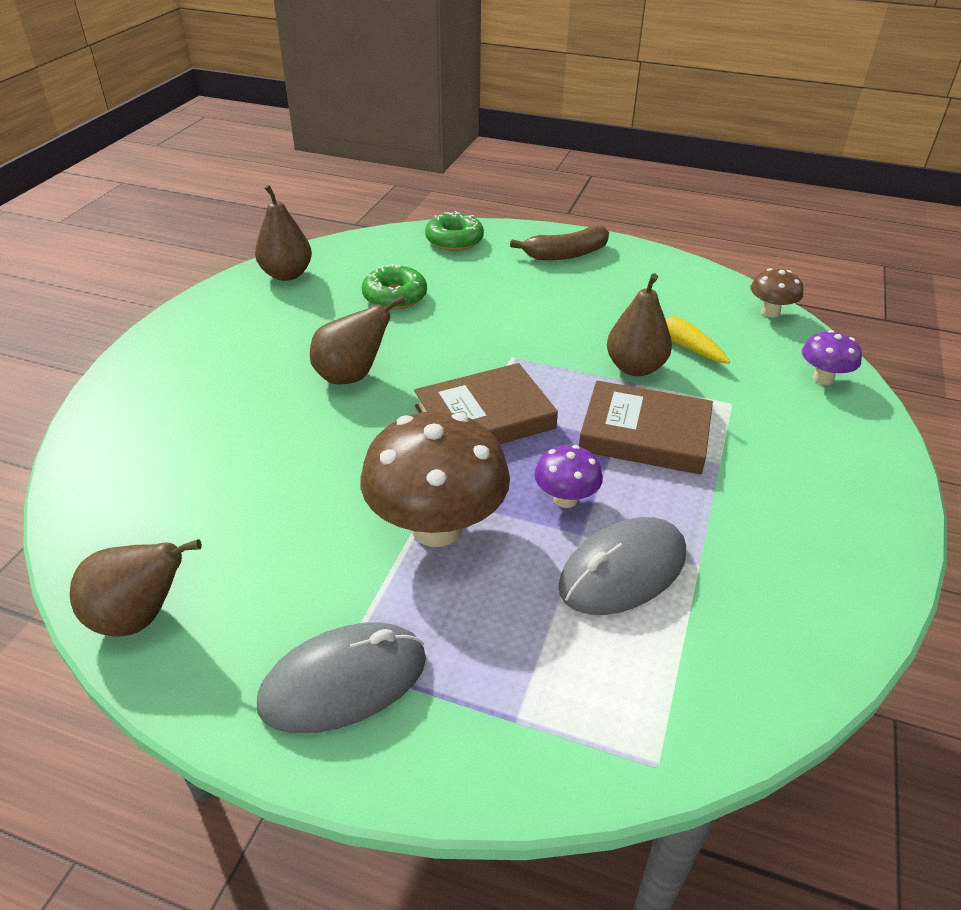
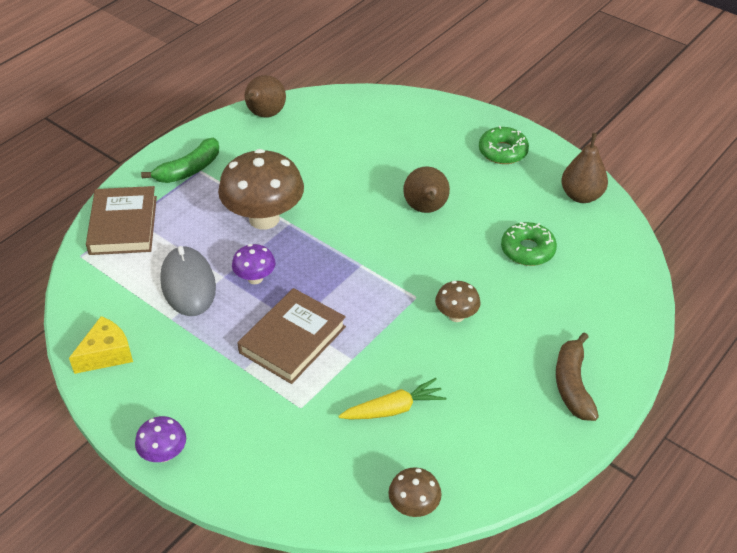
camera: 110 degrees right, 5 degrees up
grey mouse [257,622,426,733] -> green banana [141,138,219,183]
brown book [414,363,558,444] -> brown book moved to [86,186,157,255]
green donut [425,211,484,251] -> green donut moved to [479,126,529,164]
brown pear [607,273,672,376] -> none
purple mushroom [802,330,862,385] -> purple mushroom moved to [135,416,186,462]
none -> yellow cheese [69,316,133,374]
none -> brown mushroom [435,281,481,322]

